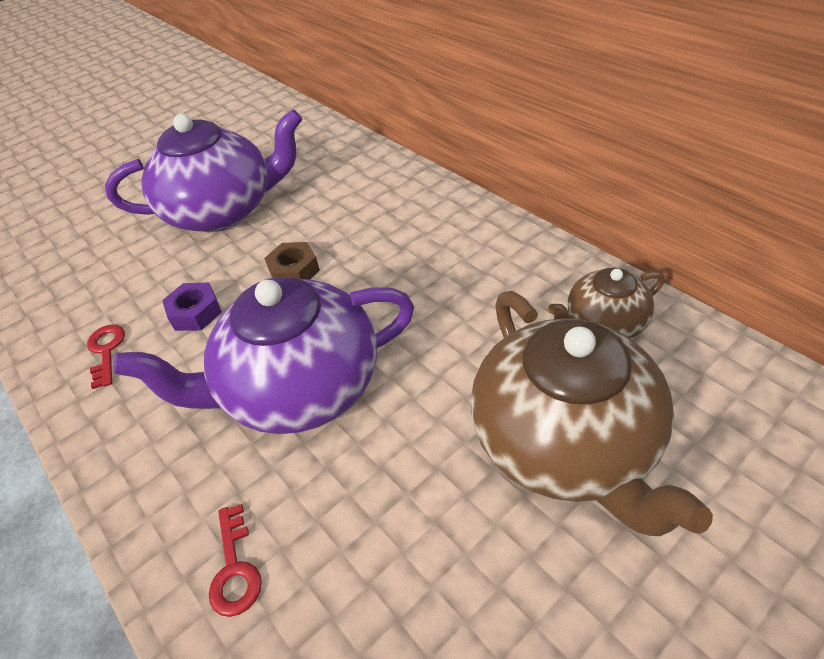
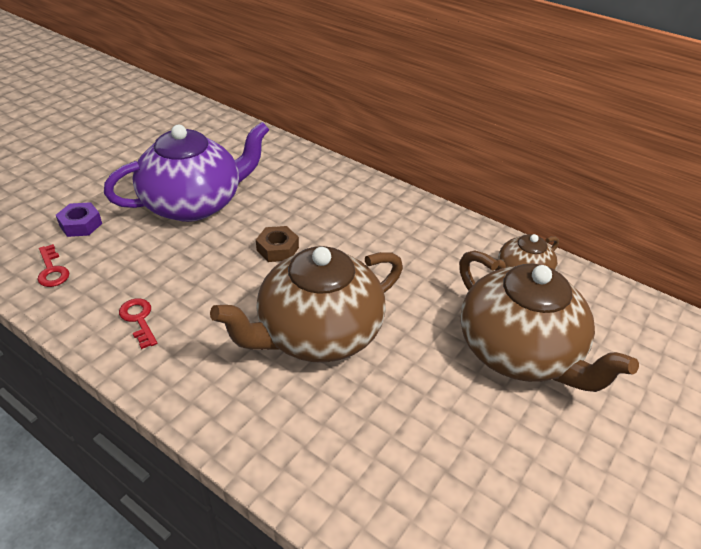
camera: 20 degrees left, 5 degrees down
purple teapot [113,277,414,434] -> brown teapot [210,246,403,362]
purple nut [162,283,222,331] -> purple nut moved to [56,202,102,237]
red key [209,504,262,617] -> red key moved to [37,244,69,287]

